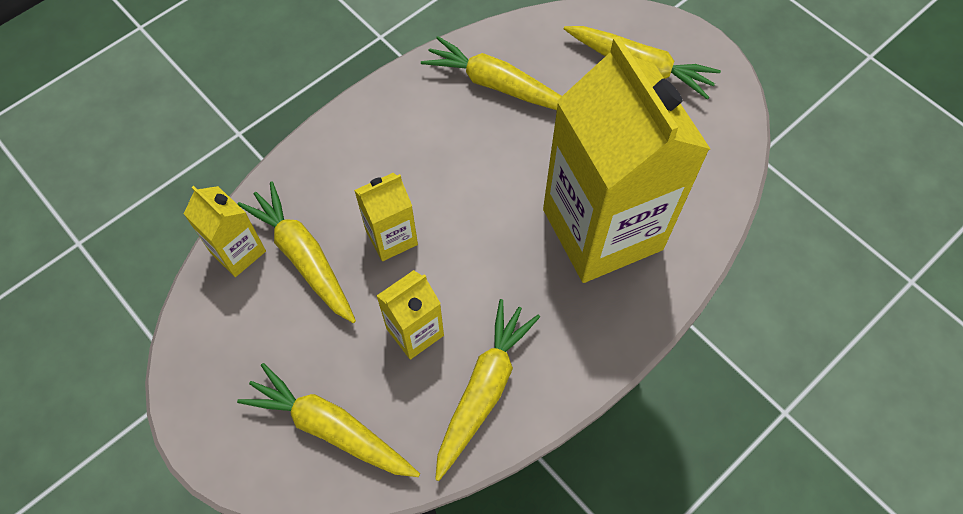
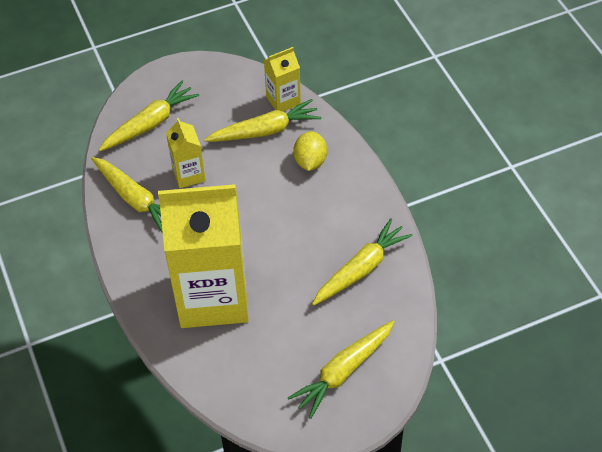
camera: 110 degrees right, 10 degrees down
yellow carton [354,173,418,261] -> none
none -> yellow lemon [293,131,327,171]

